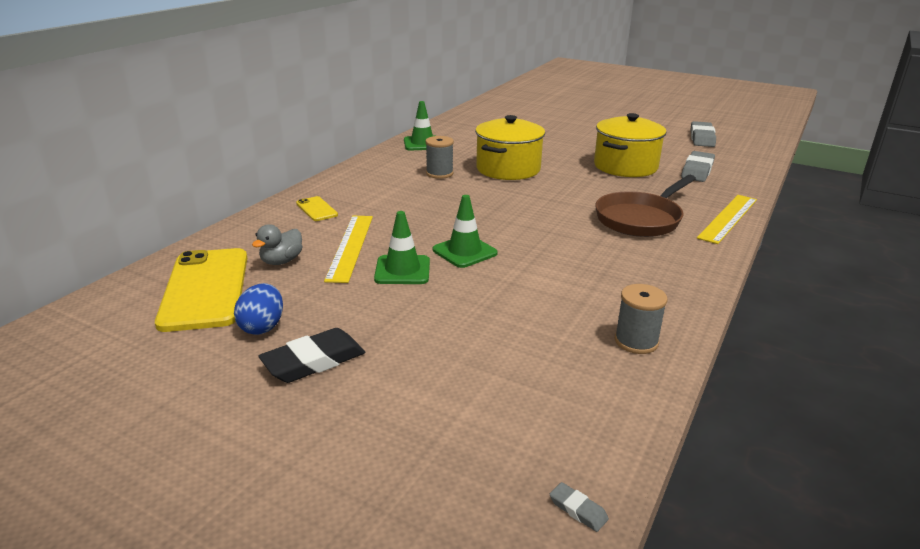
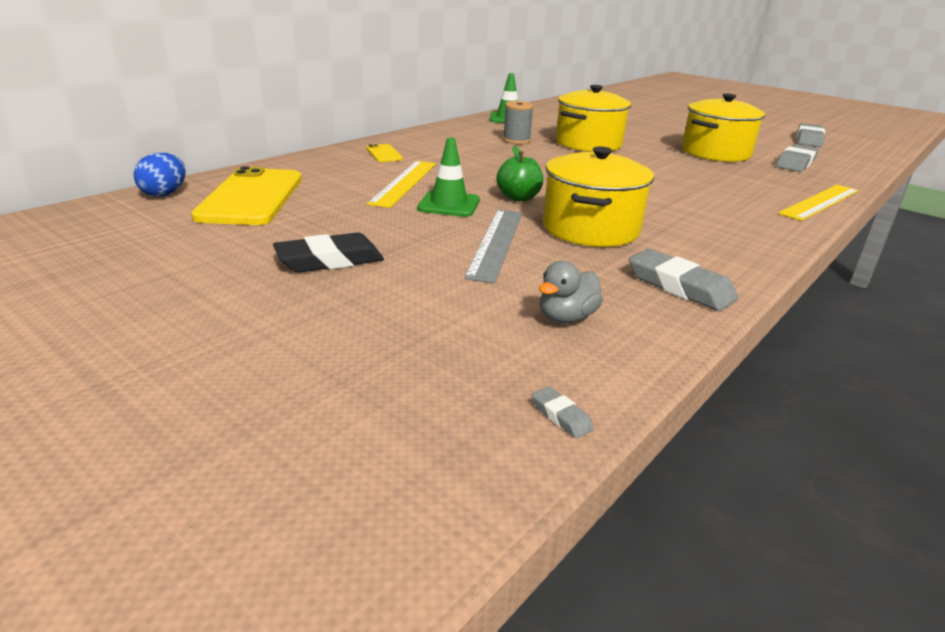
camera: 10 degrees right, 0 degrees up
blue egg [234,283,283,335] -> blue egg moved to [133,153,186,197]
grey duck [252,224,302,265] -> grey duck moved to [539,261,603,323]
green traffic cone [433,195,498,268] -> green apple [497,146,543,201]
brown pan [595,175,696,237] -> none
grey spool [615,284,668,354] -> grey eraser [629,249,738,311]
none -> grey ruler [464,210,522,283]
none -> yellow pot [543,146,654,247]

